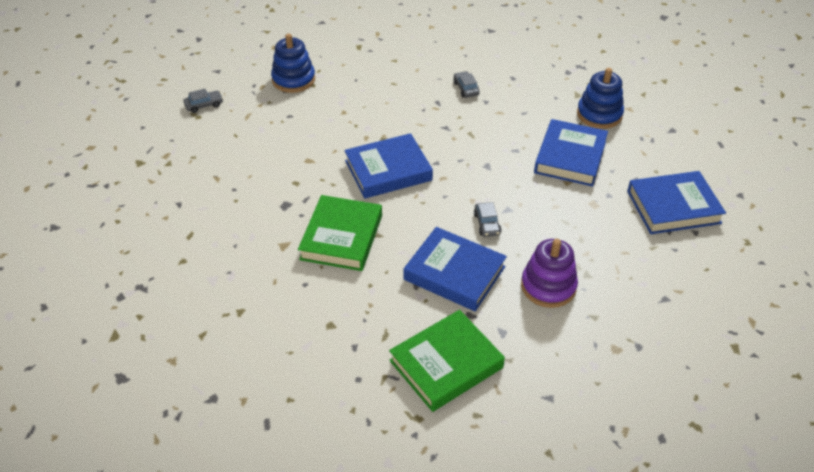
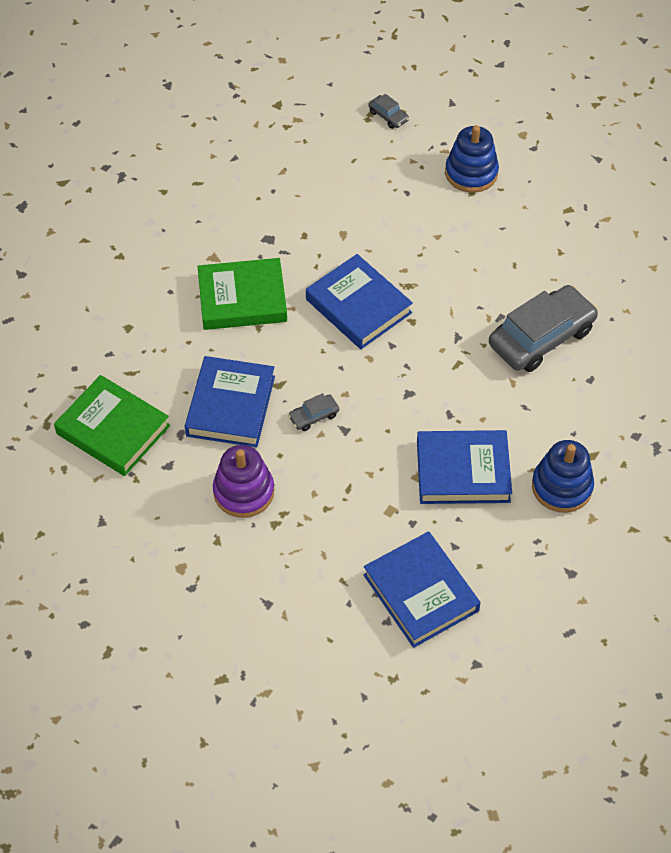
camera: 70 degrees right, 10 degrees up
grey car [453,71,480,98] -> grey car [489,285,598,372], size x2.33

